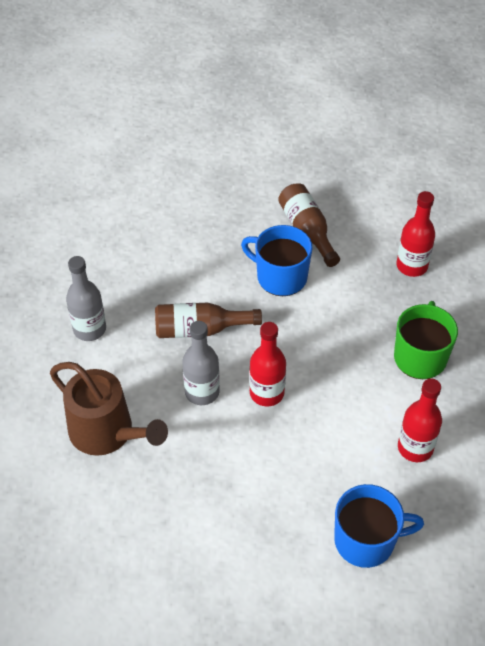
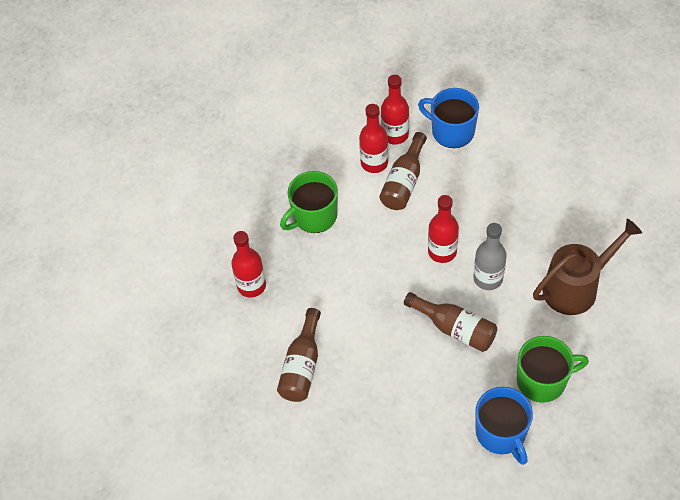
camera: 140 degrees left, 5 degrees up
brown watering can [50,362,168,456] -> brown watering can turned 75 degrees clockwise [533,219,642,315]
grey bottle [66,256,106,341] -> green mug [517,336,589,403]
blue mug [241,225,313,296] -> blue mug moved to [475,387,533,465]
none -> brown bottle [379,132,427,210]
none -> red bottle [381,75,409,145]

